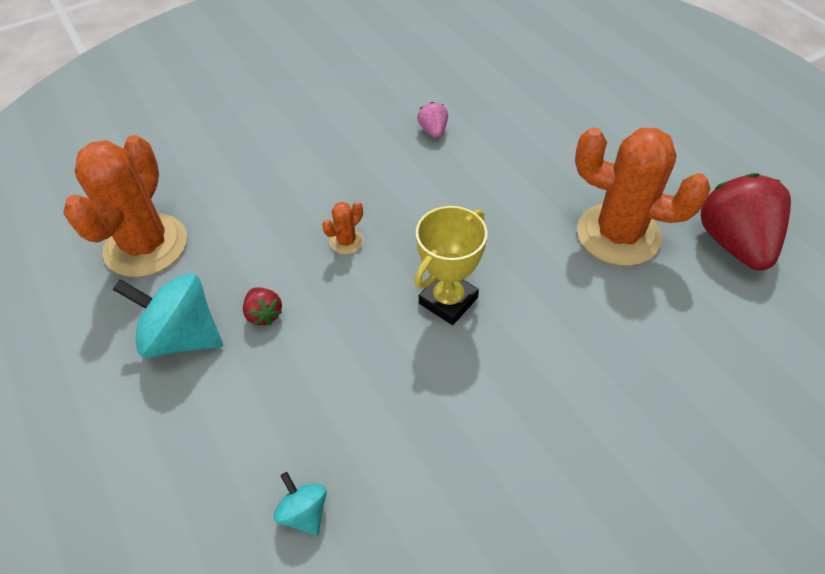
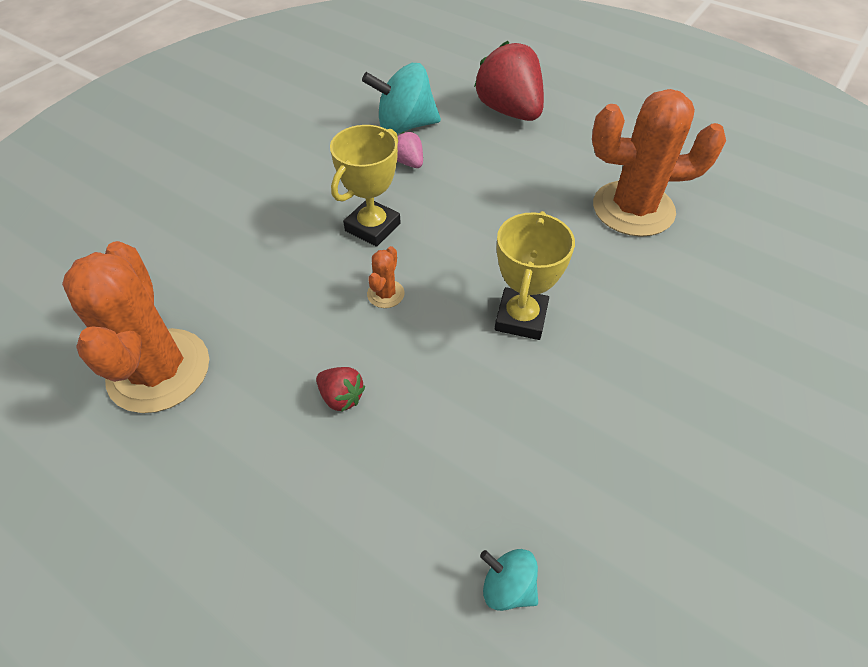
camera: 25 degrees left, 0 degrees up
turquoise spinning top [113,274,223,358] -> turquoise spinning top moved to [362,63,441,134]
red strawberry [700,173,791,271] -> red strawberry moved to [474,41,544,121]
none -> yellow trophy [330,125,401,247]

